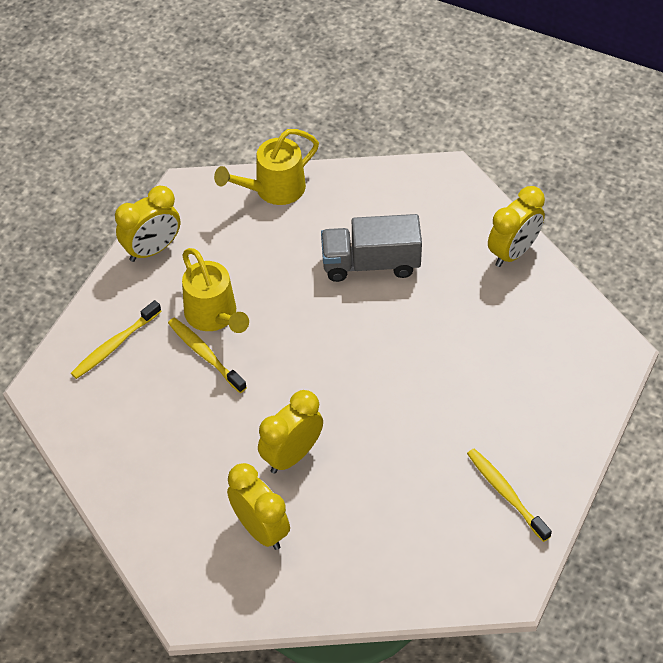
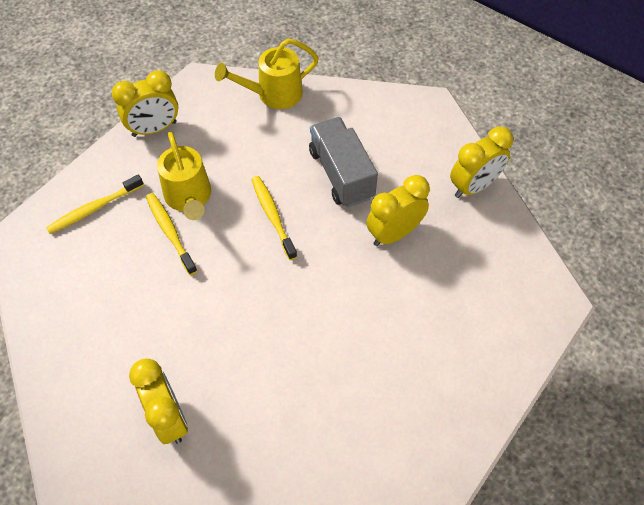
camera: 10 degrees right, 5 degrees up
yellow clock [258,390,323,474] -> yellow clock moved to [366,175,430,246]
grey truck [321,214,422,282] -> grey truck turned 60 degrees clockwise [309,117,378,207]
yellow toothbrush [467,448,552,542] -> yellow toothbrush moved to [252,176,297,260]

